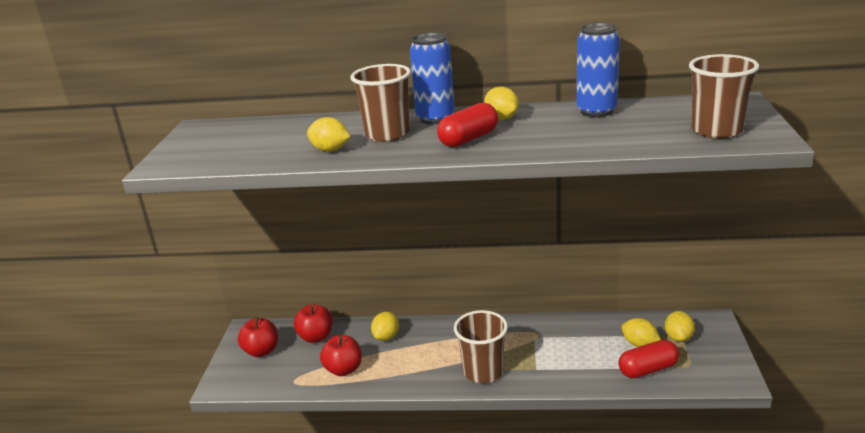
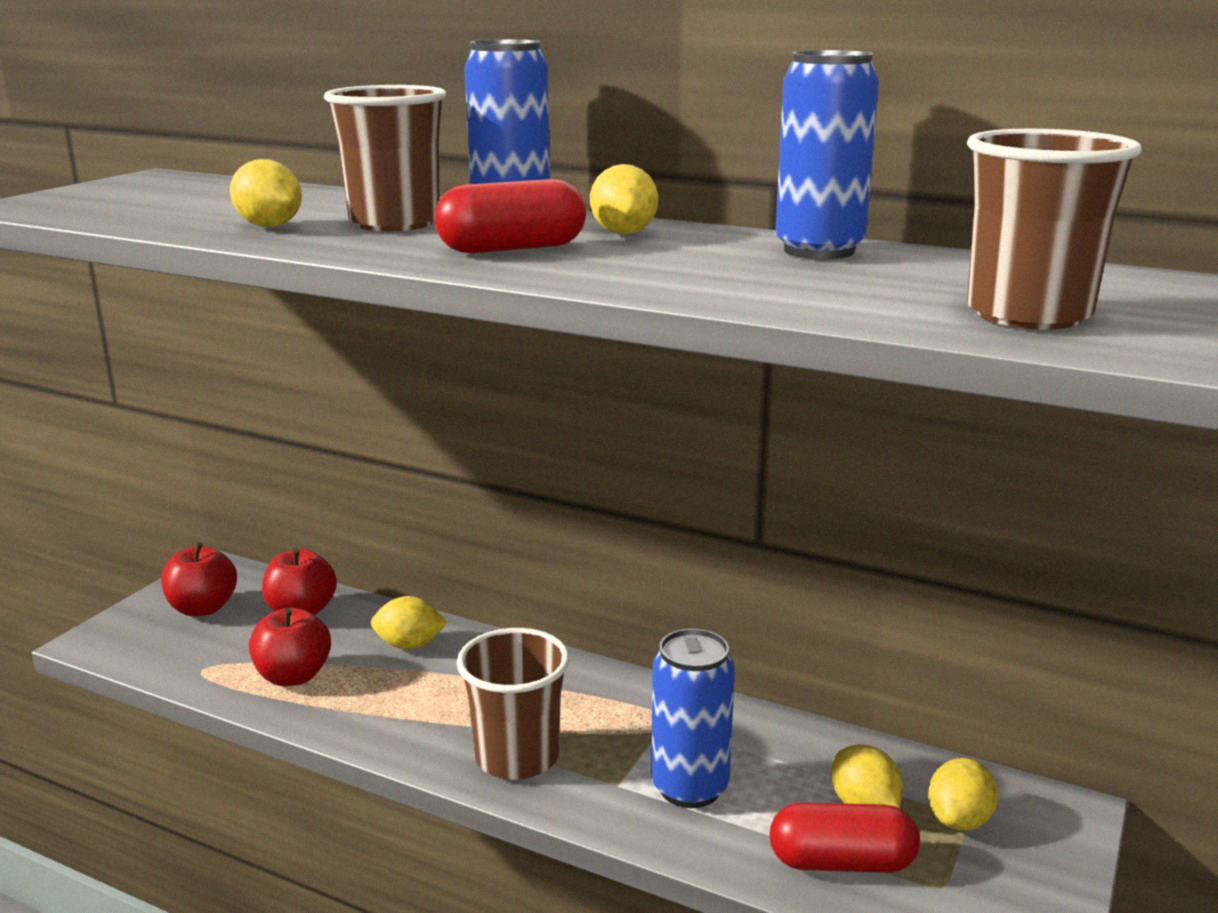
camera: 20 degrees right, 5 degrees down
yellow lemon [371,312,399,341] -> yellow lemon turned 45 degrees clockwise [371,596,447,649]
none -> blue can [651,629,735,808]

